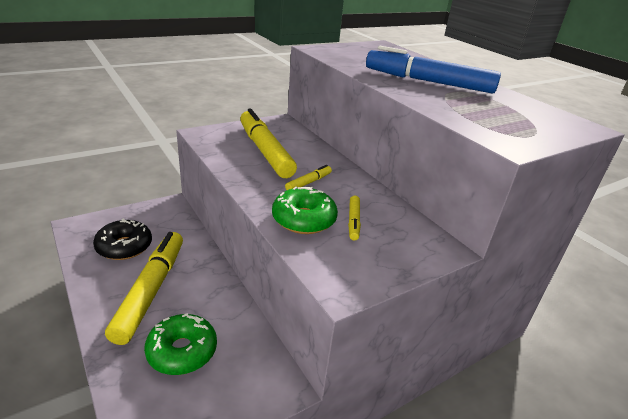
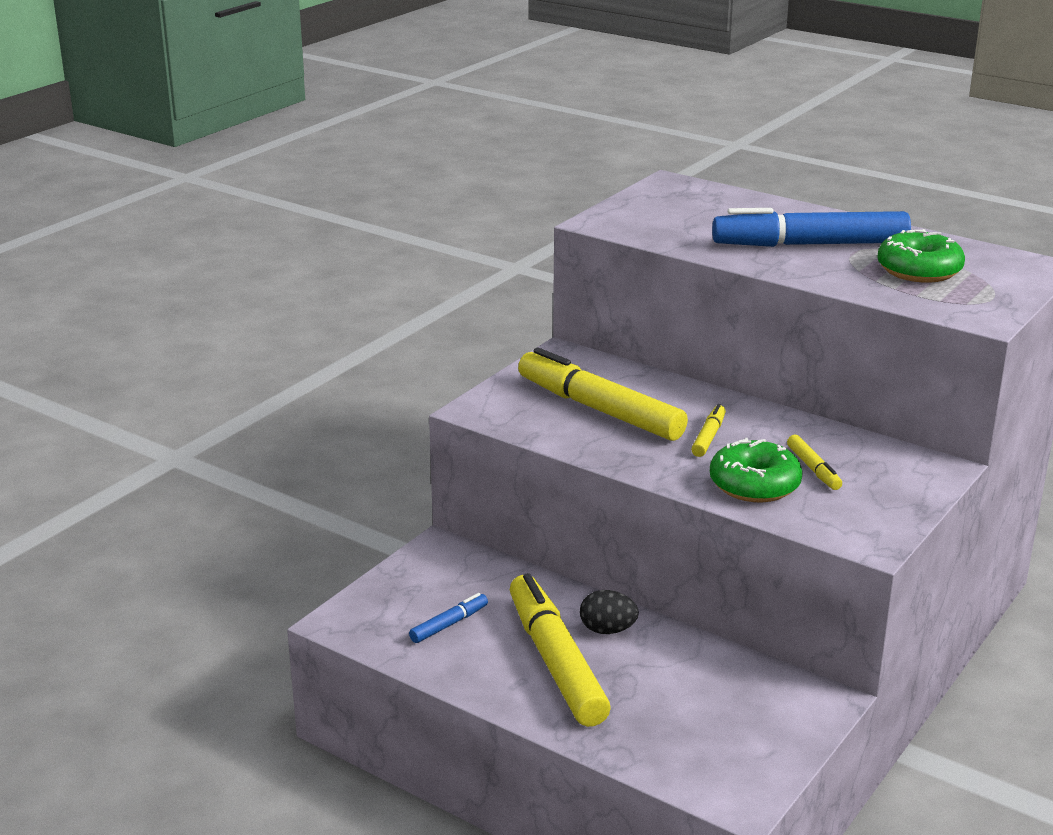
camera: 20 degrees left, 5 degrees down
black donut [93,219,152,260] -> blue marker [409,593,488,643]
green donut [144,313,217,375] -> green donut moved to [877,229,965,283]
none -> black egg [580,590,639,634]

